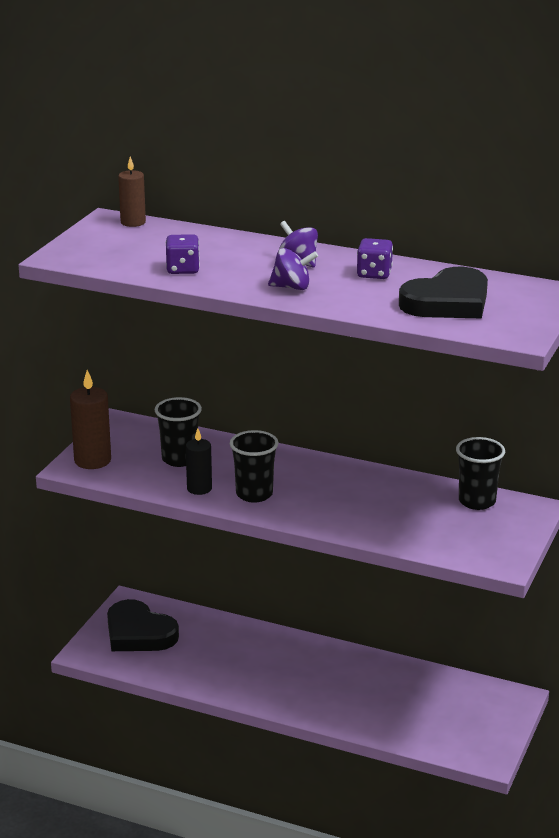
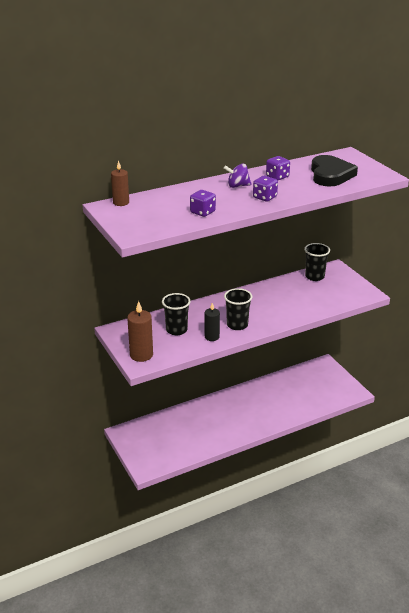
camera: 50 degrees left, 5 degrees up
black heart [107,599,179,651] -> none
purple spinning top [268,248,318,290] -> purple dice [253,176,278,202]

